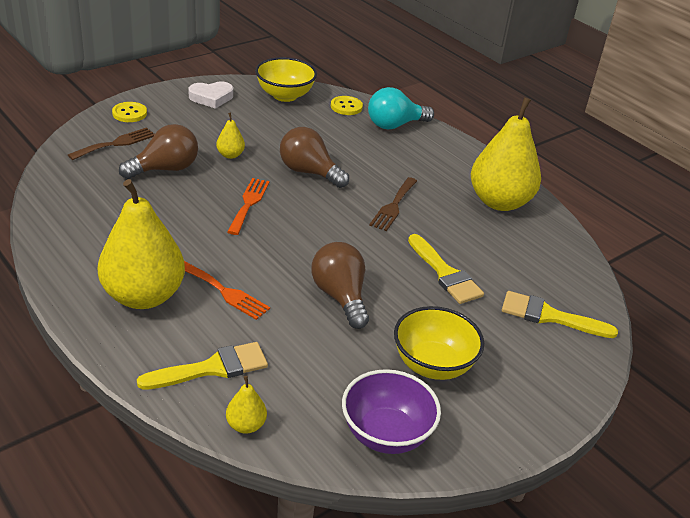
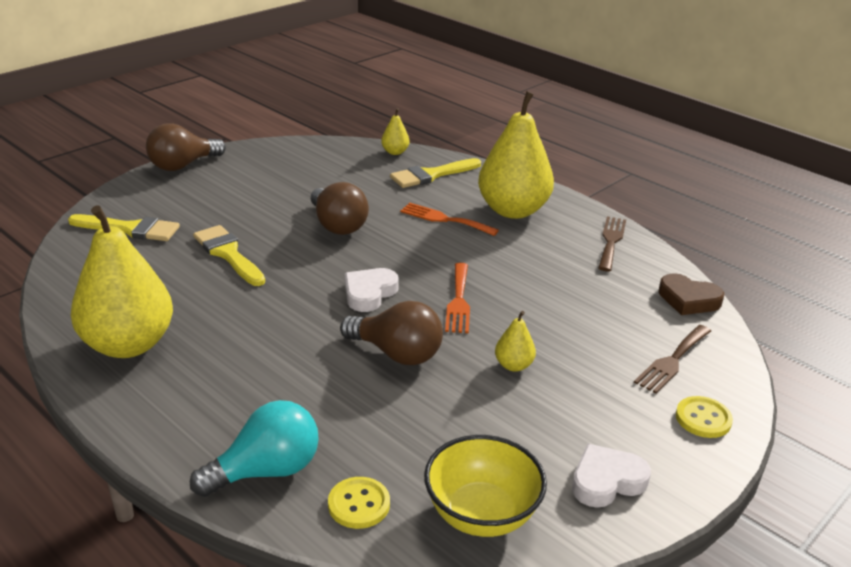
camera: 175 degrees right, 5 degrees down
brown light bulb [119,124,198,179] -> brown light bulb moved to [146,123,226,171]
purple bowl [342,369,441,454] -> none
brown fork [369,177,417,231] -> brown fork moved to [598,217,626,271]
yellow bowl [394,306,484,380] -> none
none -> white heart [345,268,399,312]
none -> brown heart [658,273,724,315]

